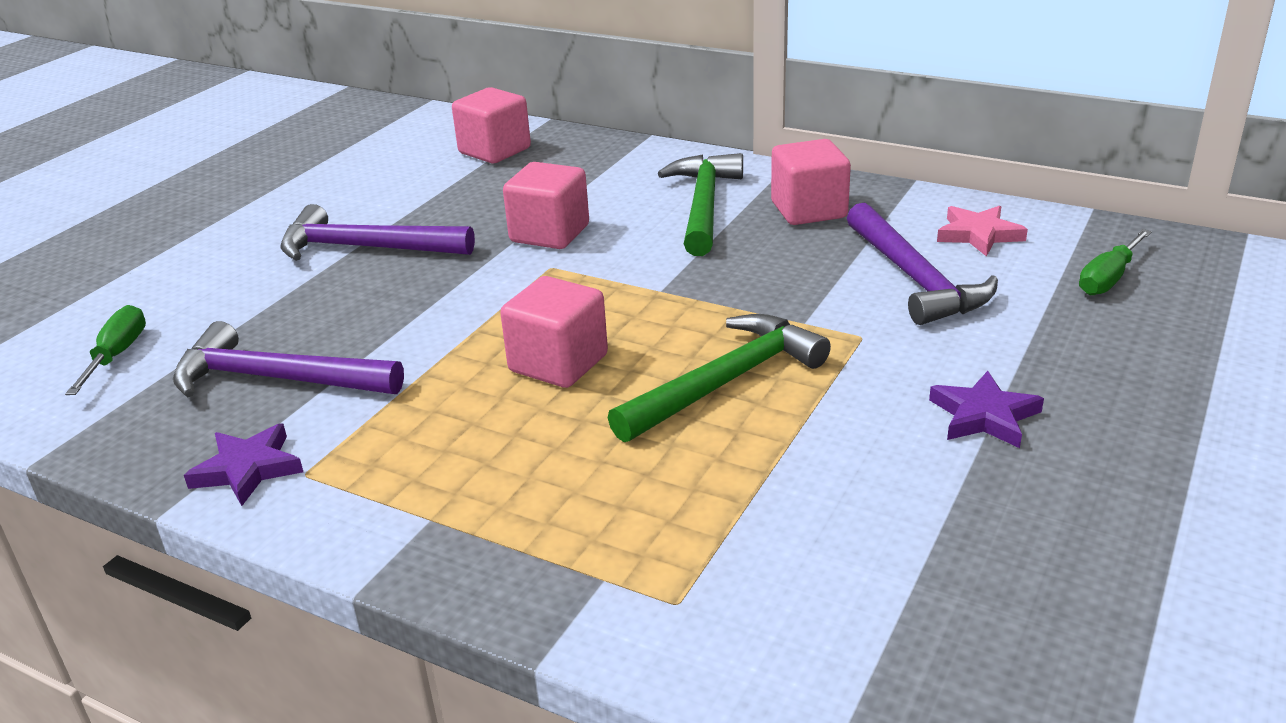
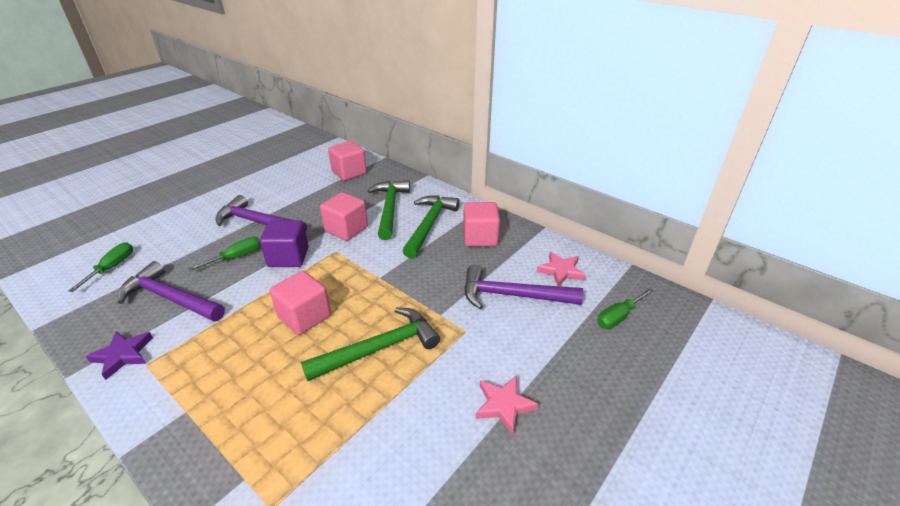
camera: 10 degrees right, 5 degrees up
purple hammer [847,203,998,325] -> purple hammer turned 105 degrees clockwise [464,265,583,309]
purple star [929,371,1044,448] -> pink star [475,375,539,435]
none -> green screwdriver [188,237,261,271]
none -> purple cube [260,220,309,267]
none -> green hammer [367,180,410,240]

